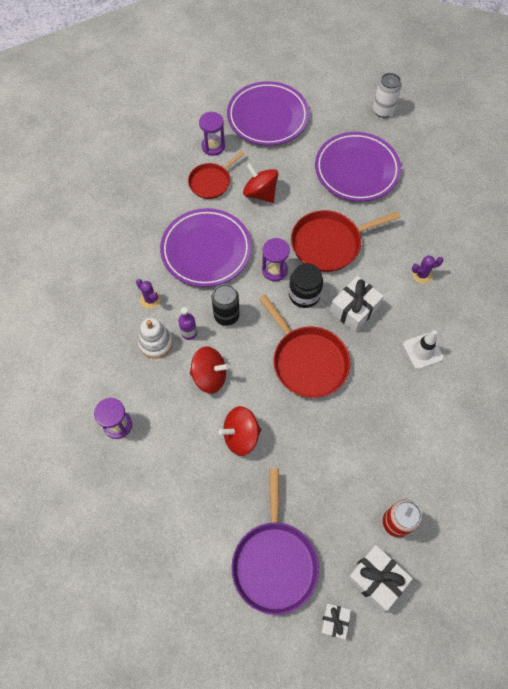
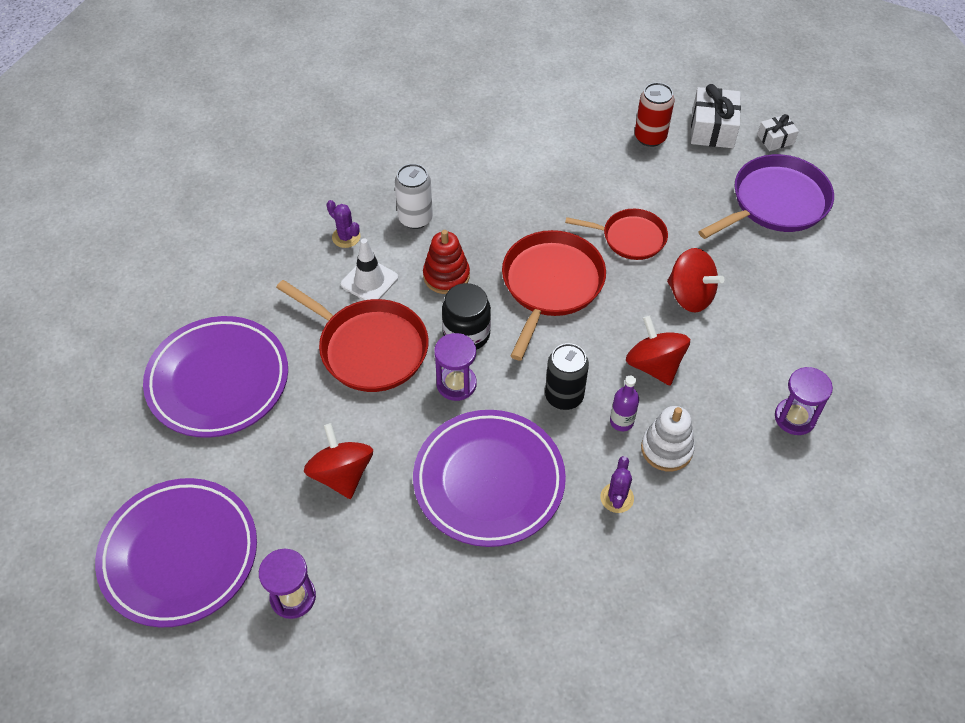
camera: 125 degrees left, 10 degrees down
red pan [188,151,245,199] -> red pan moved to [565,209,668,260]
red spinning top [243,163,278,203] -> red spinning top turned 150 degrees clockwise [304,423,373,499]
white gift [330,276,384,332] -> red stacking toy [423,230,470,294]
white can [373,73,401,118] -> white can moved to [395,164,433,229]
white traffic cone [403,330,444,369] -> white traffic cone moved to [341,238,398,300]

